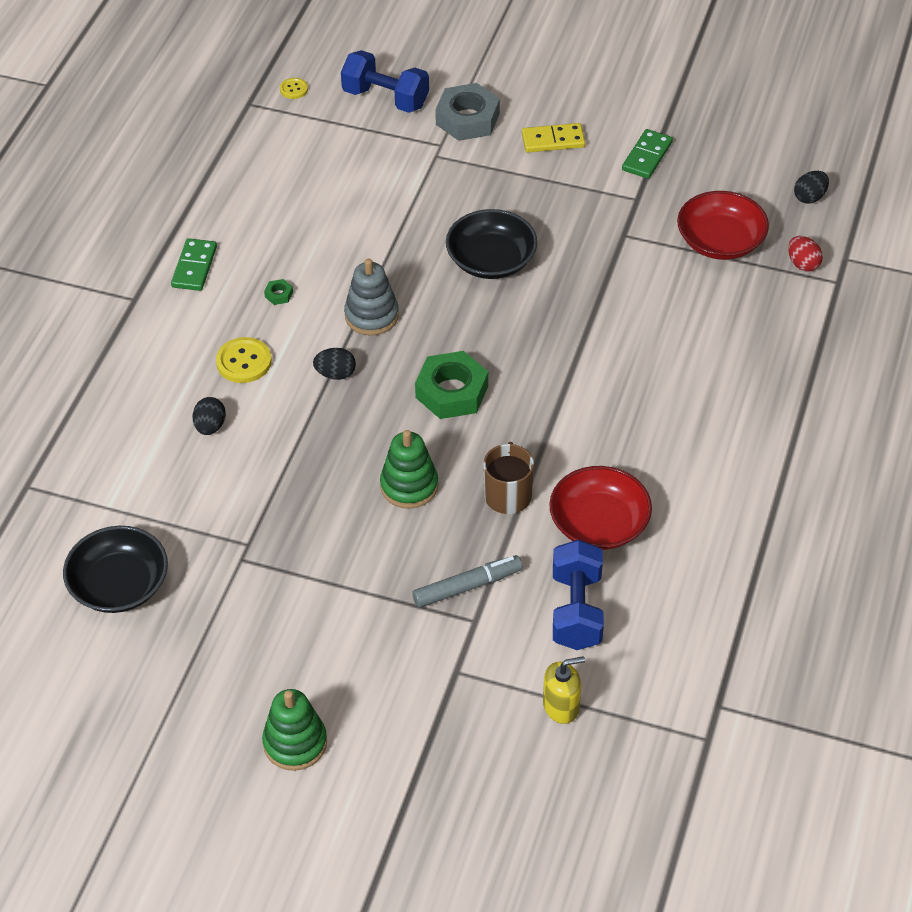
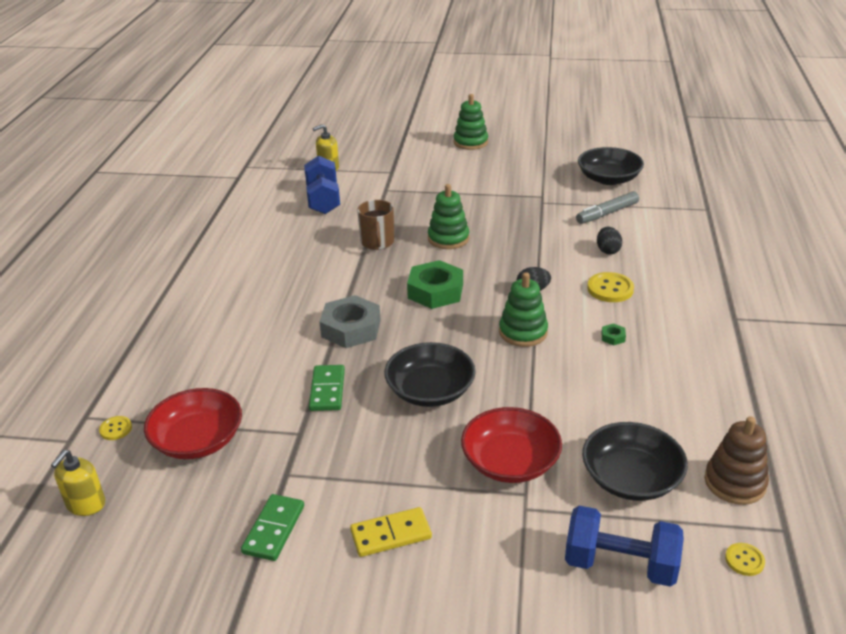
camera: 170 degrees right, 15 degrees down
green domino [171,238,217,291] -> green domino moved to [309,365,345,411]
grey stacking toy [344,259,399,335] -> green stacking toy [499,272,548,347]
grey marker [412,555,523,608] -> grey marker moved to [576,191,639,224]
grey nut [435,83,500,141] -> grey nut moved to [320,295,381,348]
red bowl [549,466,652,550] -> red bowl moved to [461,407,562,483]
red egg [788,236,823,272] -> yellow button [99,416,132,440]
black egg [794,171,829,204] -> yellow soap dispenser [51,450,105,516]
none -> black bowl [582,422,688,501]
none -> brown stacking toy [705,416,769,505]

